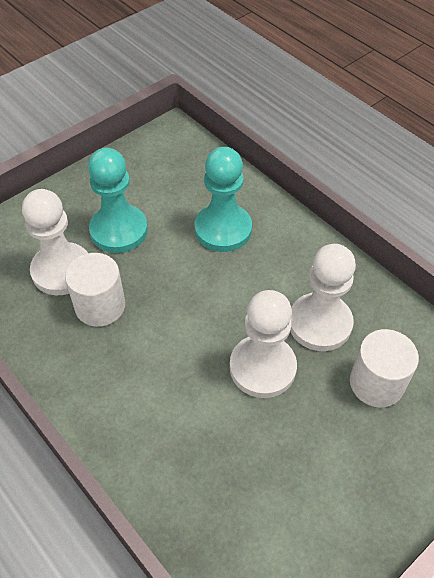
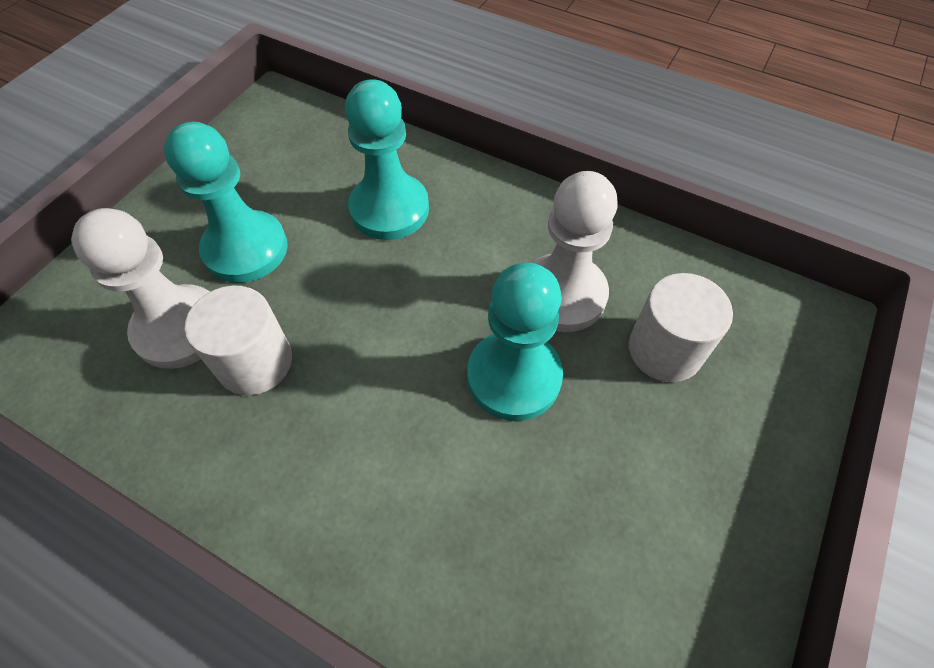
camera: 20 degrees left, 5 degrees up
white pawn [230,290,297,398] -> turquoise pawn [467,263,563,421]

